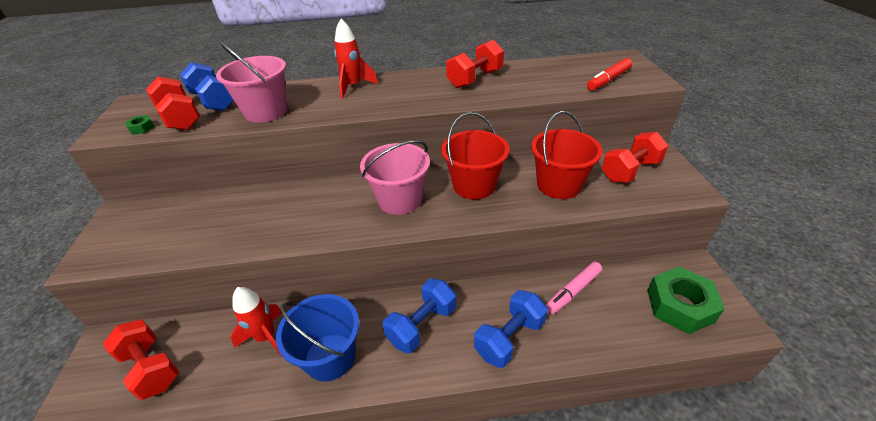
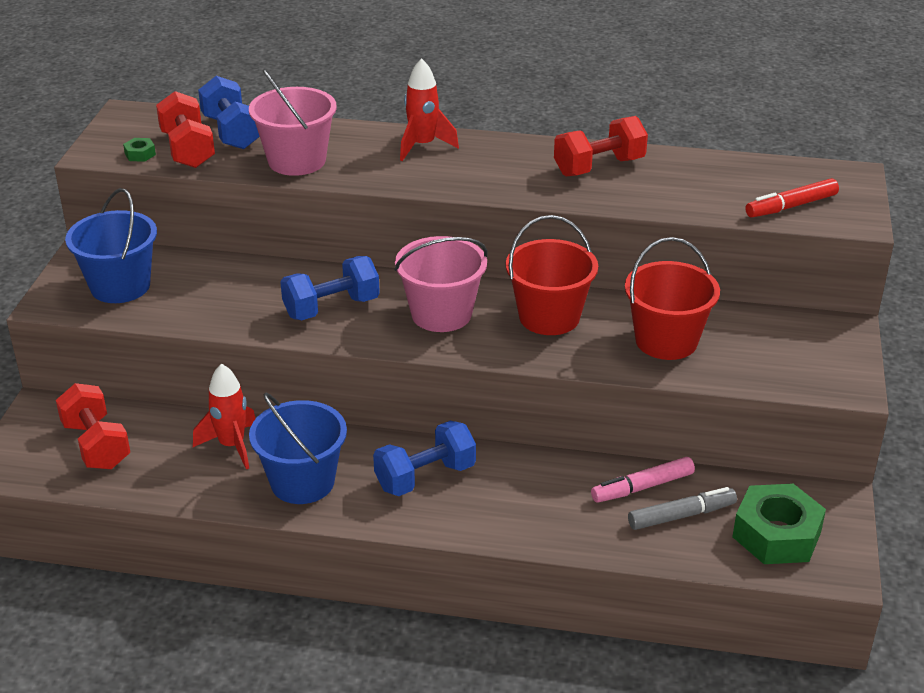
camera: 15 degrees right, 5 degrees down
blue dumbbell [474,290,548,368] -> blue dumbbell moved to [280,256,380,320]
red dumbbell [602,132,668,183] -> none
none -> blue bucket [65,188,157,303]
none -> grey marker [628,487,737,530]

